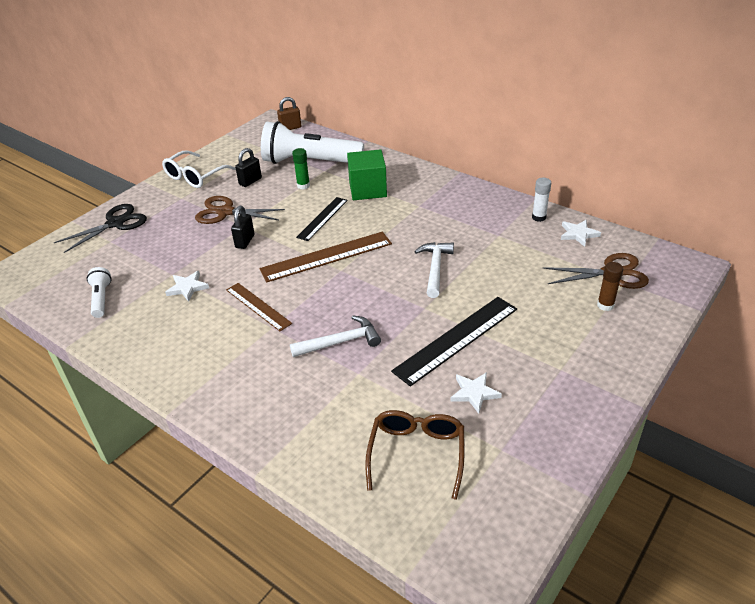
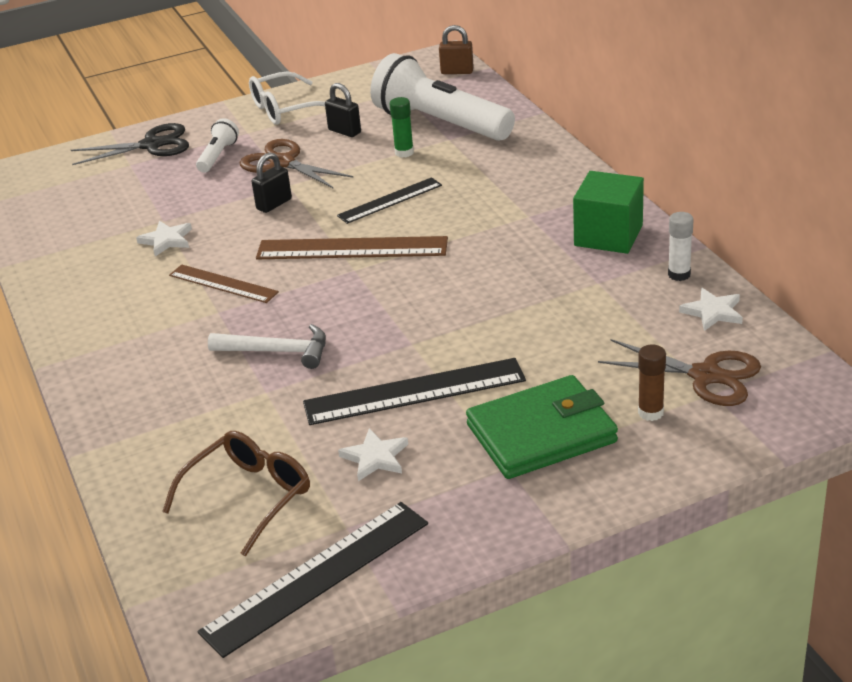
camera: 30 degrees right, 5 degrees down
white flashlight [87,267,112,318] -> white flashlight moved to [196,118,239,173]
brown ruler [226,283,292,331] -> brown ruler turned 45 degrees counterclockwise [169,264,279,303]
black padlock [235,148,262,187] -> black padlock turned 60 degrees clockwise [325,83,361,137]
green cube [347,149,387,200] -> green cube moved to [573,171,644,254]
white hammer [414,242,454,298] -> none
none -> black ruler [198,502,428,658]
none -> green wallet [466,375,618,479]

